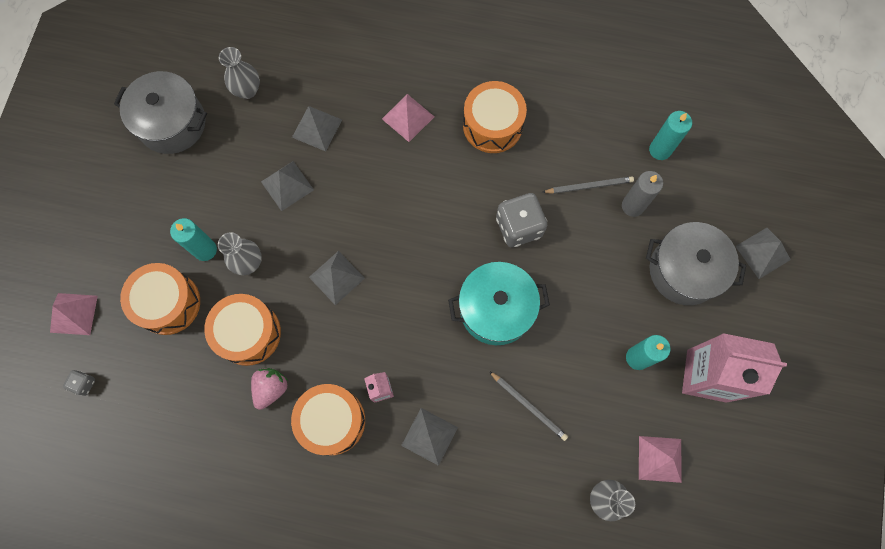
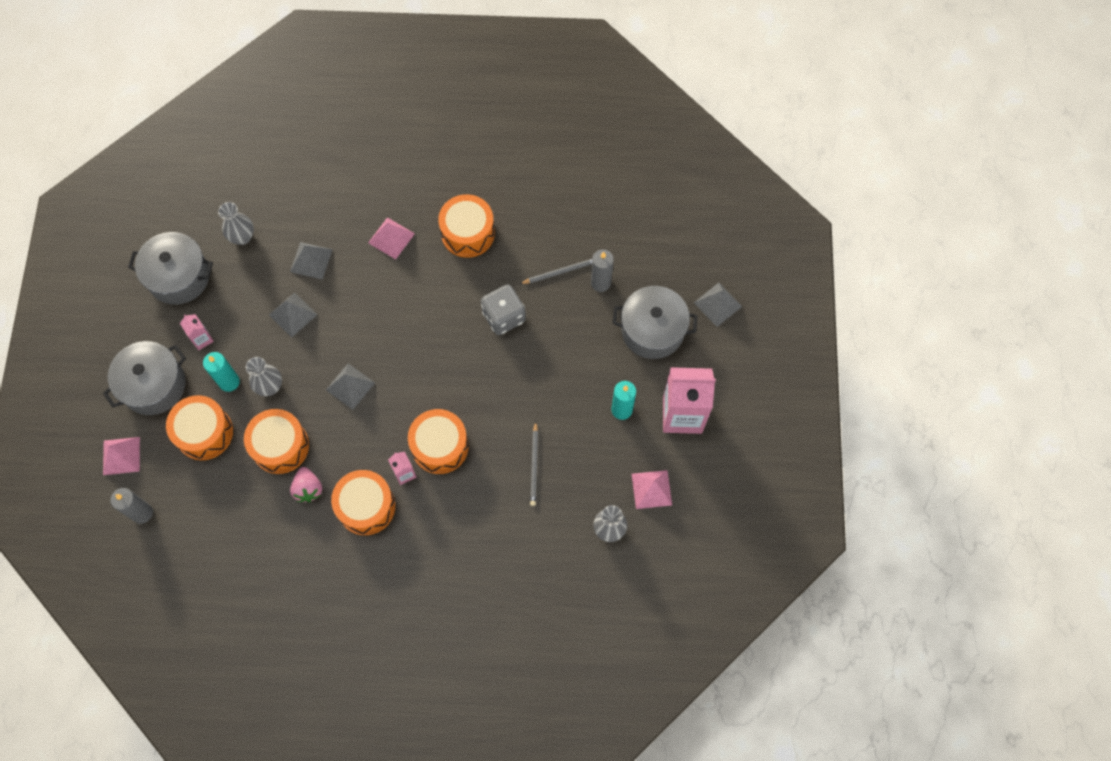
camera: 10 degrees left, 5 degrees down
grey dice [63,370,95,396] -> grey candle [110,488,153,524]
pink strawberry [251,368,287,410] -> pink strawberry turned 150 degrees clockwise [290,467,322,502]
grey pyramid [401,408,458,466] -> none
turquoise pot [448,262,550,345] -> none
grey pencil [489,371,568,441] -> grey pencil turned 60 degrees clockwise [530,421,538,506]
turquoise candle [649,111,692,160] -> none
none -> grey pot [103,341,186,415]
none -> pink carton [180,314,214,350]
none -> orange drum [408,409,469,474]

